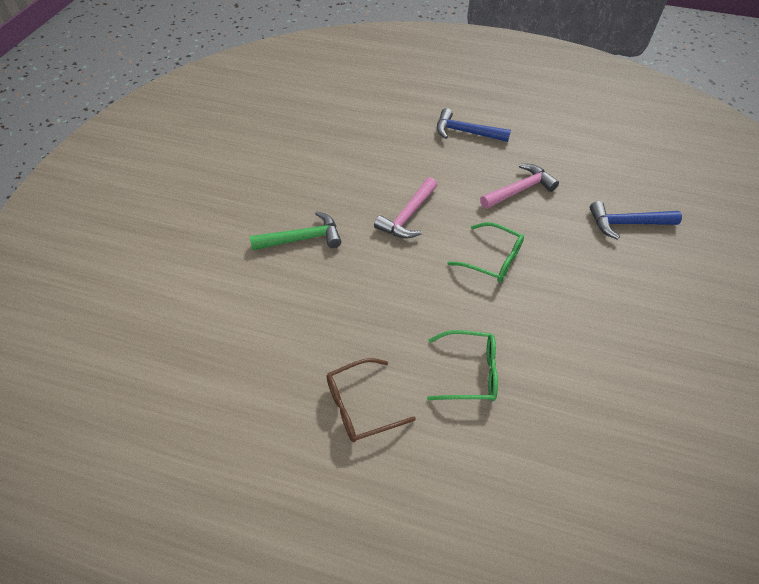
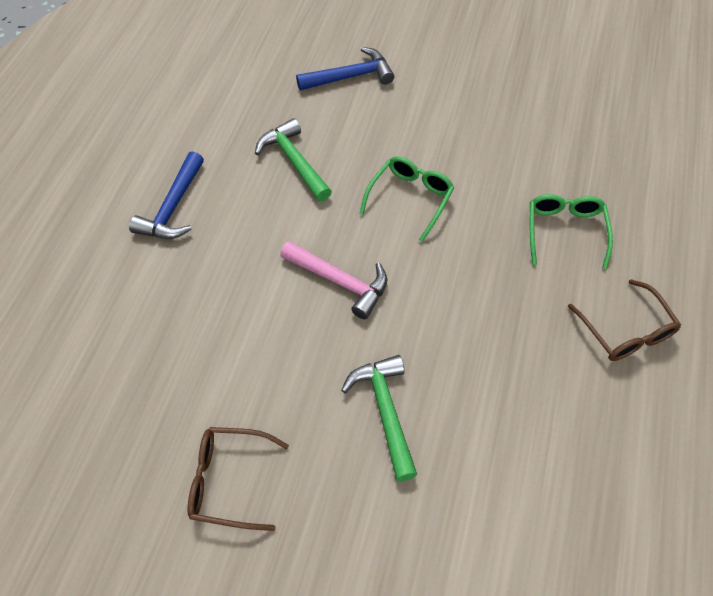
camera: 90 degrees left, 5 degrees up
pink hammer [480,164,559,209] -> green hammer [255,118,332,202]
blue hammer [590,201,682,240] -> blue hammer turned 105 degrees counterclockwise [296,47,394,90]
none -> brown glasses [188,427,289,531]

